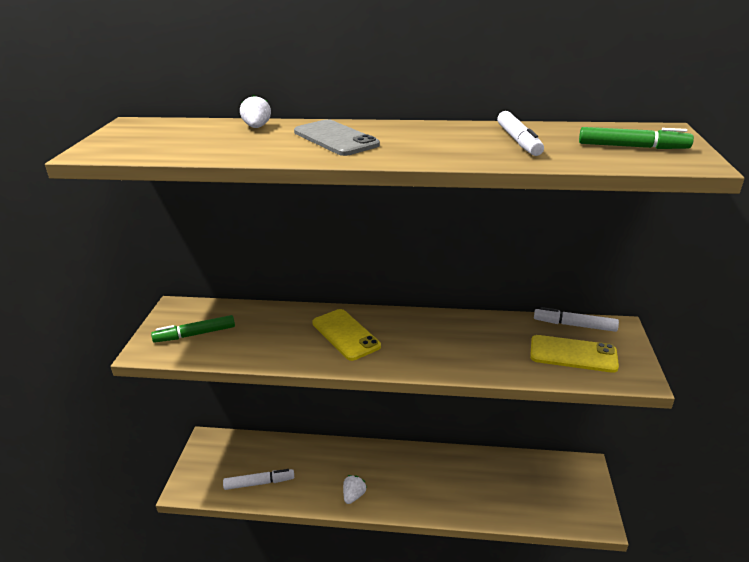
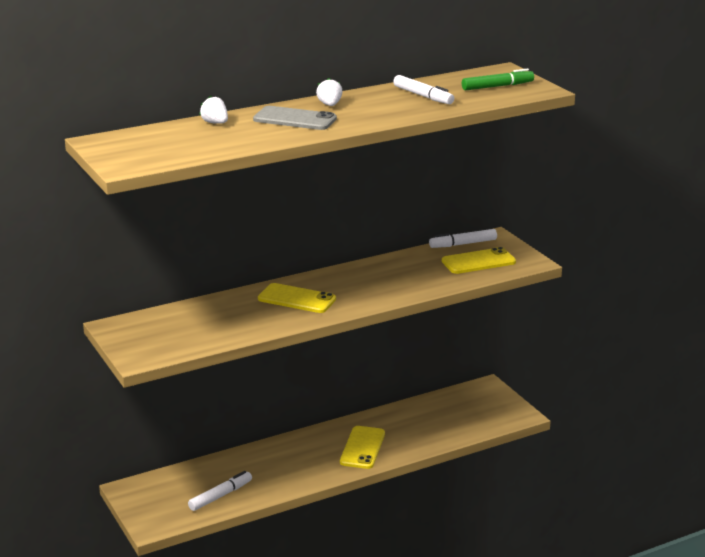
camera: 35 degrees left, 5 degrees down
green marker [151,315,235,343] -> none
white strawberry [343,475,367,504] -> white strawberry moved to [316,78,343,106]
none -> yellow phone [340,426,385,469]

